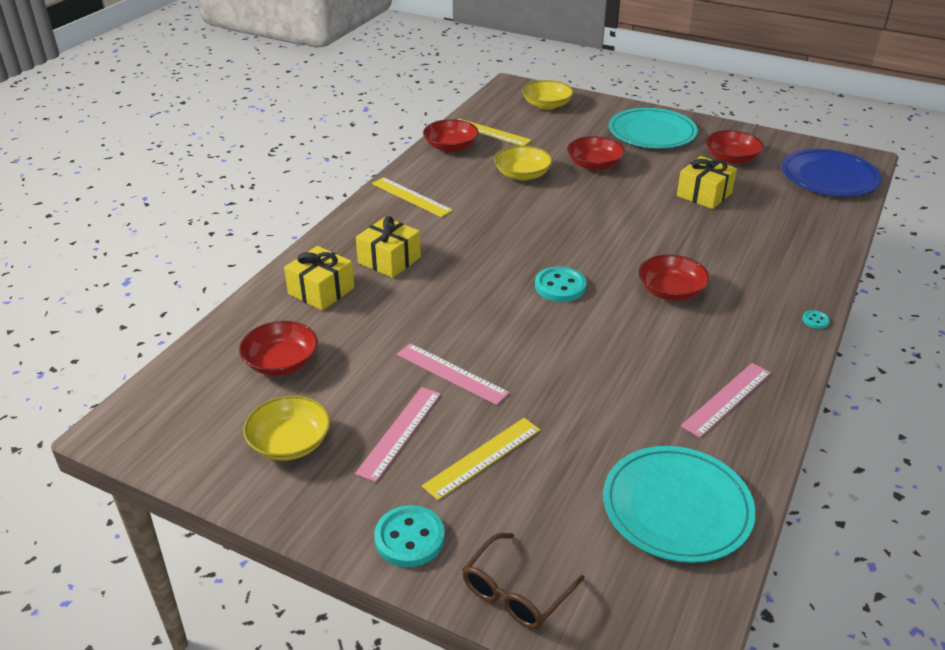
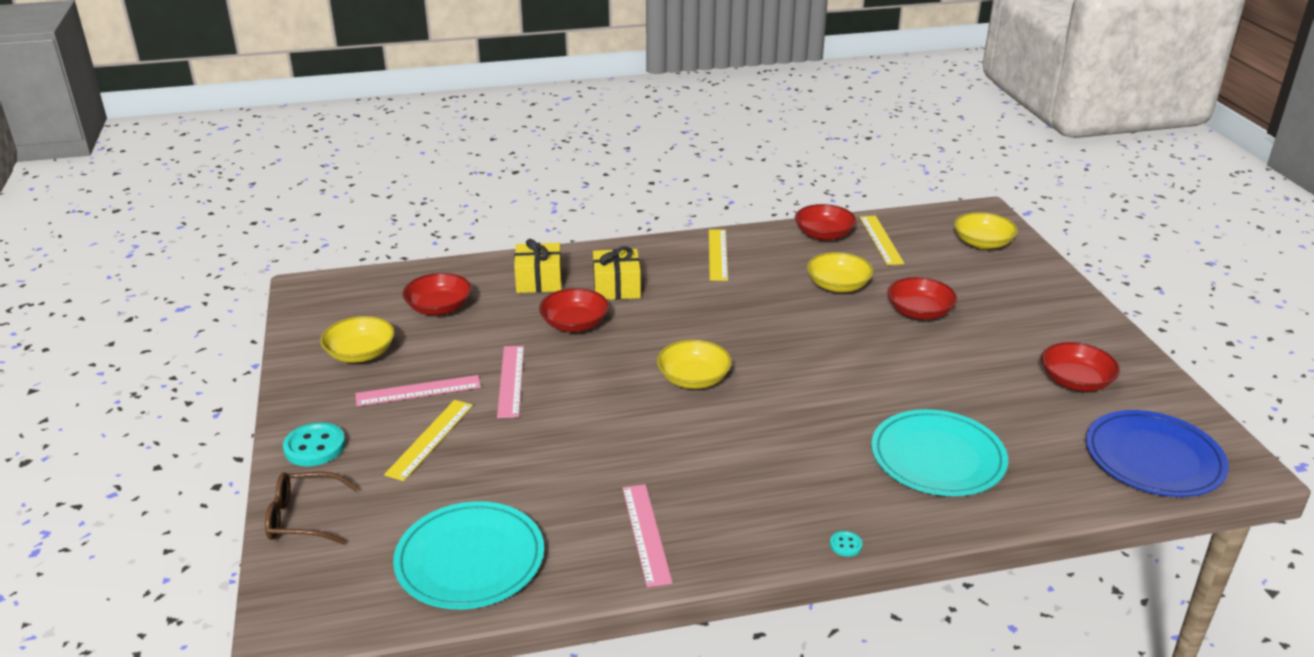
camera: 50 degrees right, 5 degrees down
yellow ruler [422,418,540,500] -> yellow ruler turned 75 degrees counterclockwise [384,400,473,481]
turquoise button [535,266,587,302] -> yellow bowl [657,340,732,389]
turquoise plate [609,108,698,148] -> turquoise plate moved to [871,409,1008,496]
red bowl [638,254,710,301] -> red bowl moved to [539,288,609,332]
yellow gift [677,156,737,209] -> none
pink ruler [681,363,771,438] -> pink ruler turned 75 degrees clockwise [623,484,673,587]

